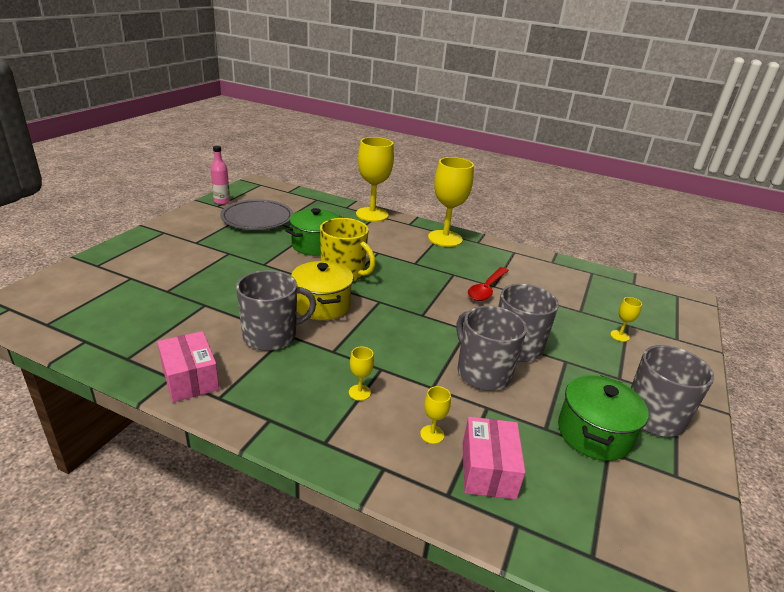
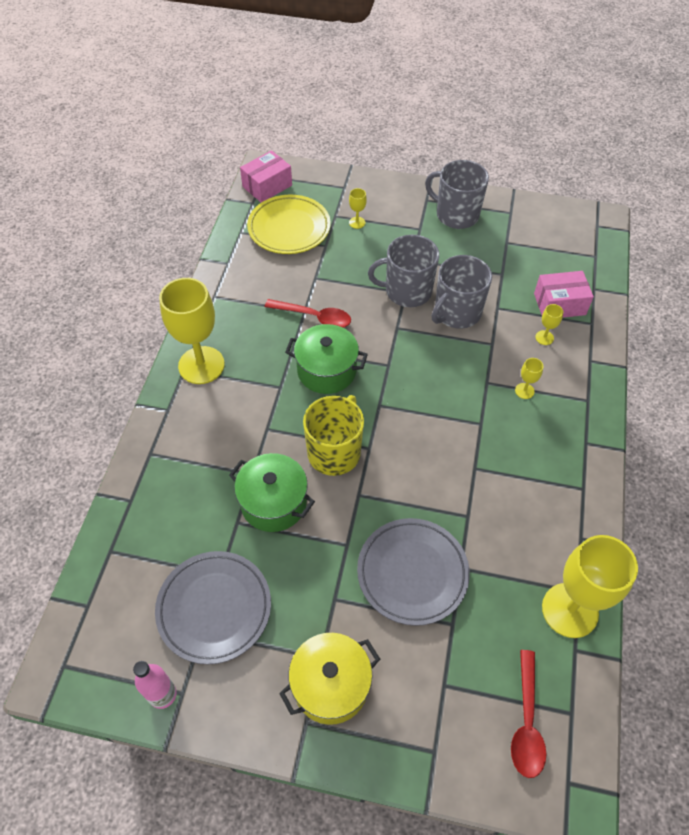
camera: 100 degrees left, 25 degrees up
pink box [158,331,219,402] -> pink box moved to [240,150,292,202]
grey mug [236,270,316,351] -> none
yellow pot [291,261,354,320] -> yellow pot moved to [279,633,380,725]
yellow goblet [356,137,394,222] -> yellow goblet moved to [542,535,638,638]
green pot [558,375,649,461] -> green pot moved to [285,324,368,394]
none -> yellow plate [247,195,331,254]
none -> grey plate [357,518,470,626]
none -> red spoon [511,650,546,778]

